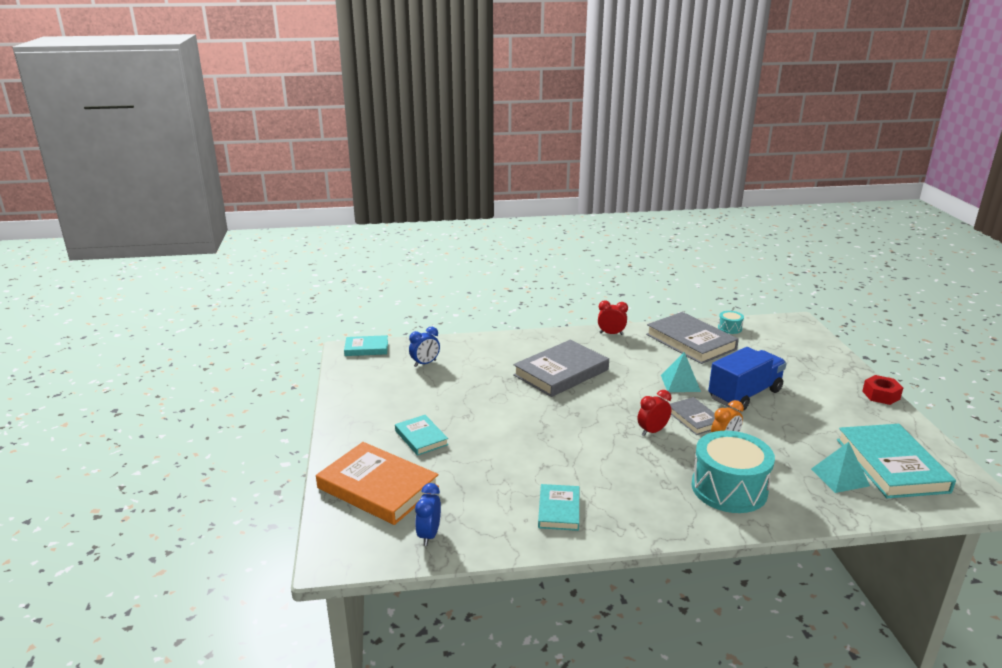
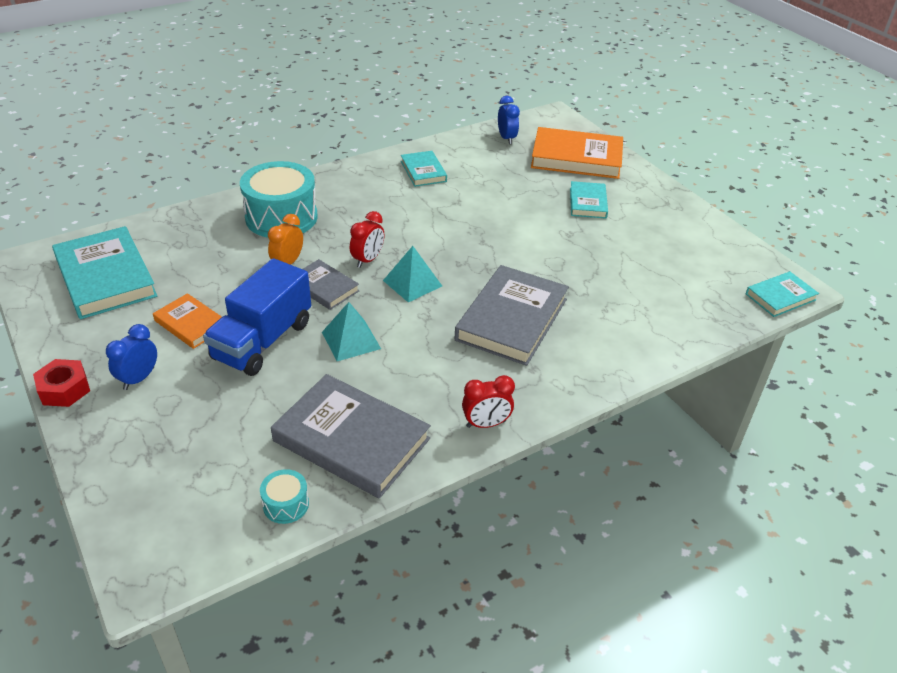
camera: 155 degrees right, 15 degrees up
turquoise book [395,415,449,456] -> turquoise book turned 60 degrees clockwise [570,181,608,219]
blue clock [409,327,440,367] -> blue clock moved to [106,324,157,390]
turquoise pyramid [811,442,870,493] -> turquoise pyramid moved to [383,246,442,303]
none -> orange book [153,293,222,349]

